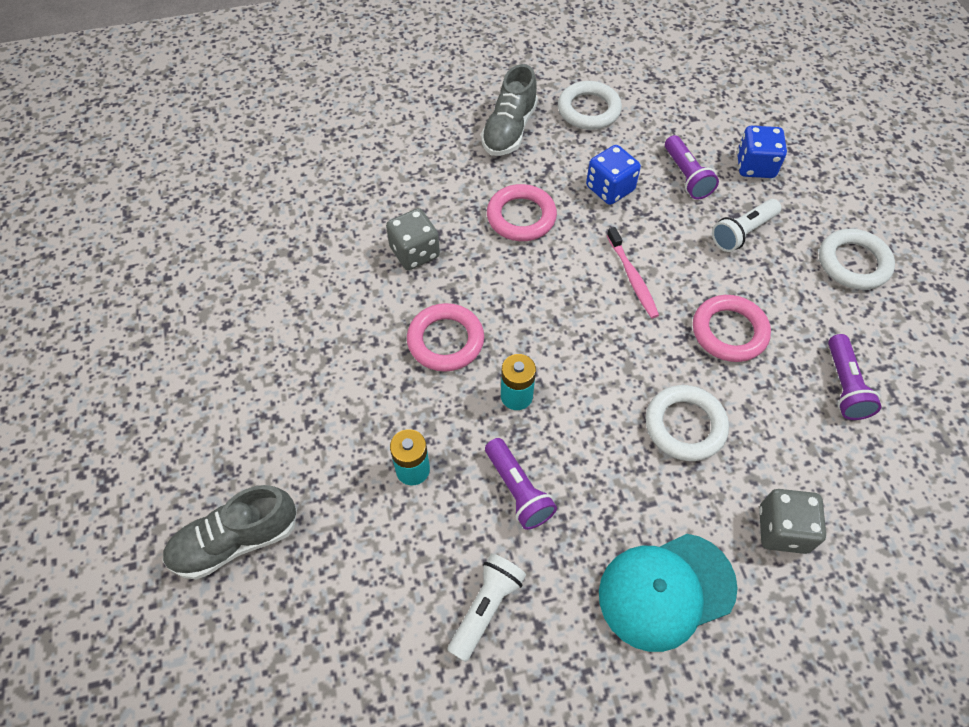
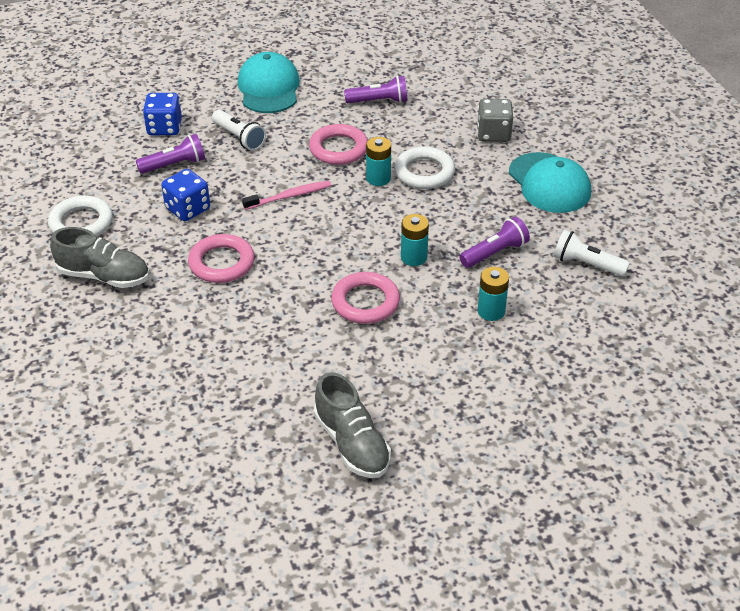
camera: 95 degrees left, 15 degrees down
grey shoe [162,485,297,580] -> grey shoe moved to [314,372,391,478]
grey dice [386,208,440,270] -> none
white ring [819,229,895,290] -> turquoise cap [238,52,300,113]
none -> turquoise battery [366,137,391,186]

